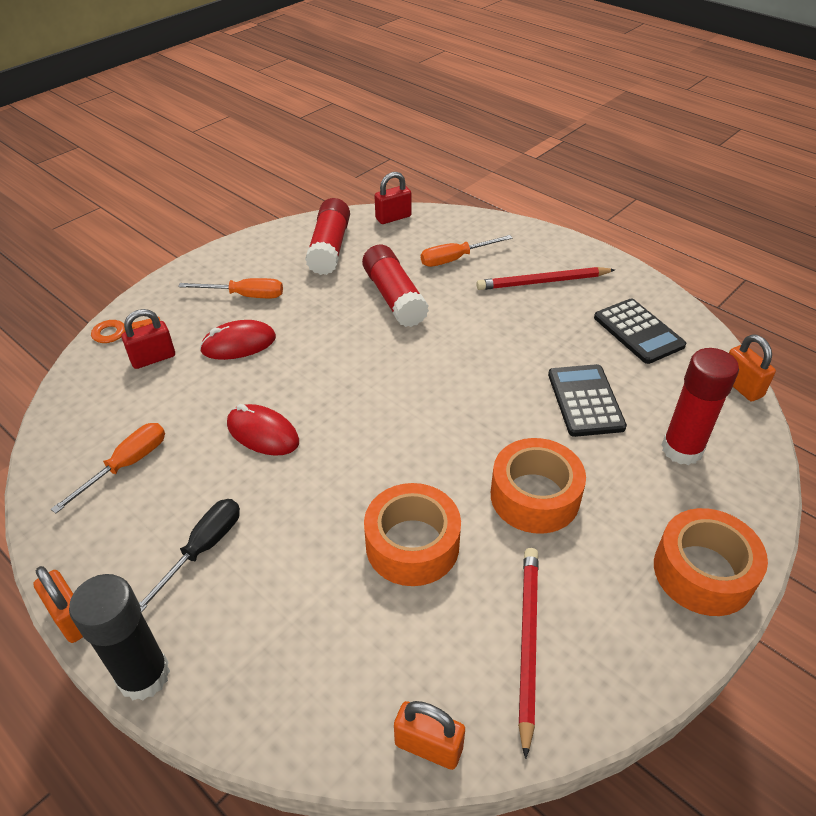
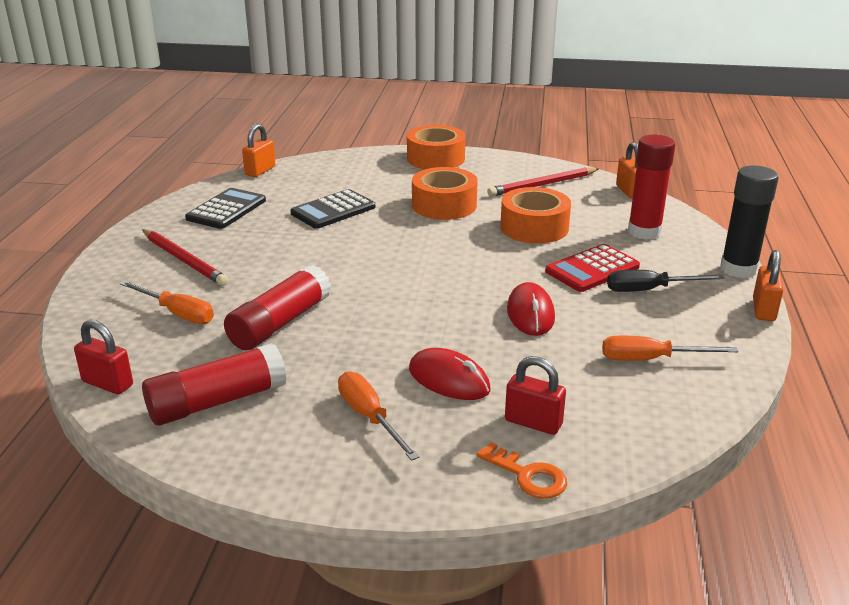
camera: 125 degrees left, 15 degrees down
red glue stick [662,348,739,465] -> red glue stick moved to [628,135,675,240]
none -> red calculator [545,244,640,292]

